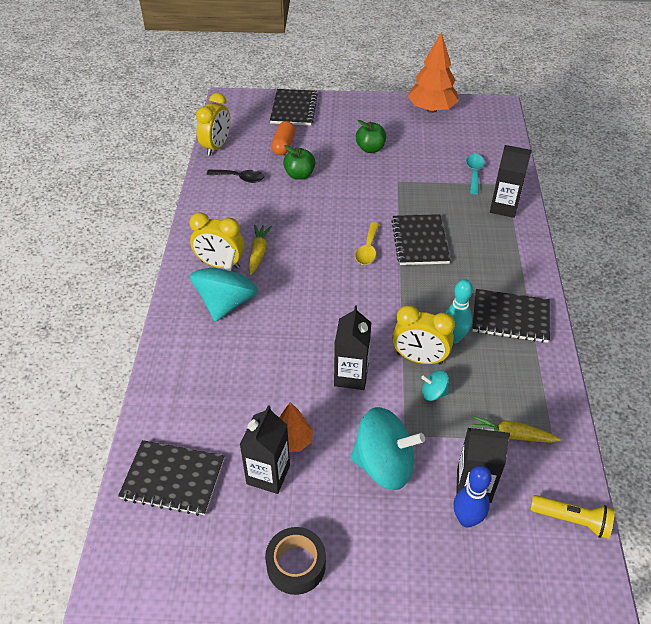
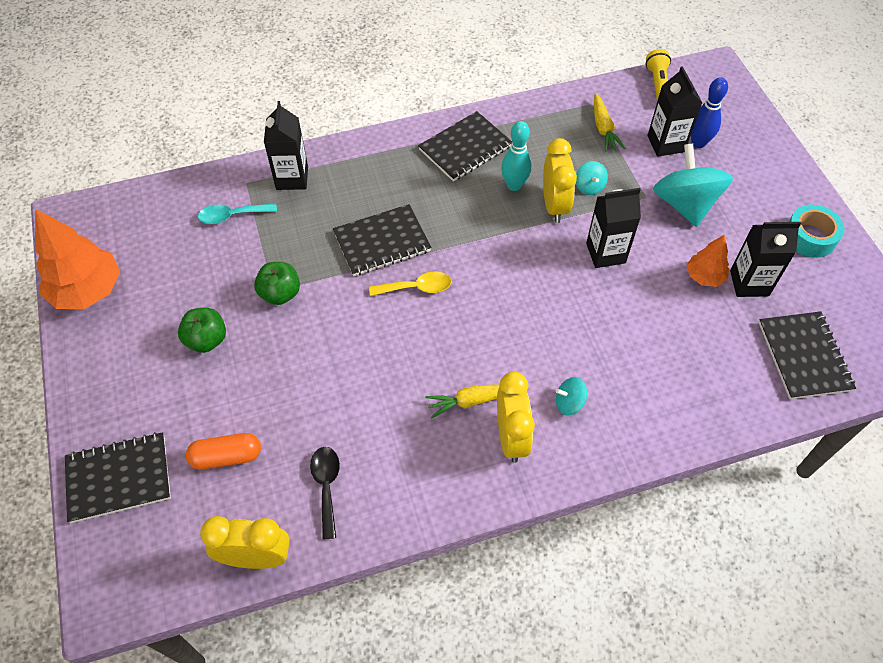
camera: 110 degrees left, 10 degrees up
turquoise spinning top [190,248,258,322] -> turquoise spinning top [556,377,587,416], size x0.45
black tape [265,527,326,595] -> turquoise tape [789,204,844,258]
green apple [283,145,315,180] -> green apple moved to [254,262,300,305]
black notebook [472,289,550,343] -> black notebook turned 60 degrees clockwise [418,111,512,182]

